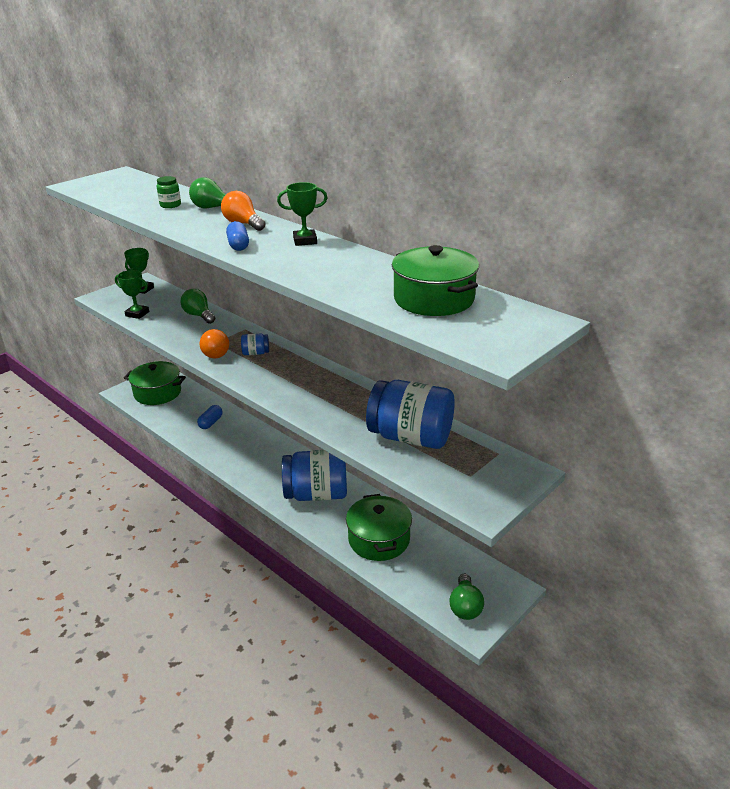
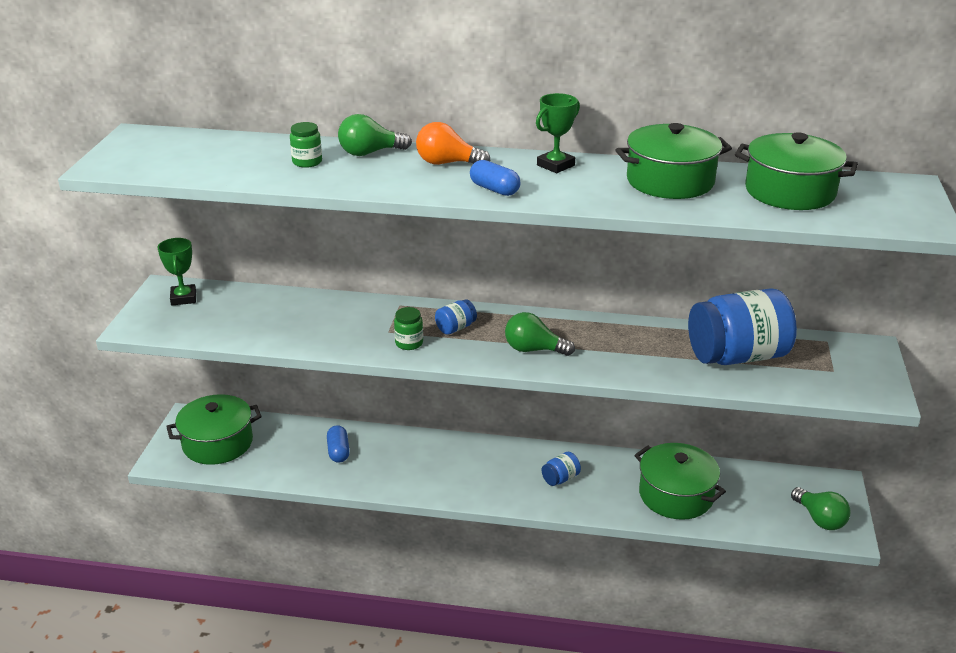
camera: 35 degrees left, 0 degrees up
green trophy [115,270,149,319] -> none
green light bulb [180,289,215,324] -> green light bulb moved to [505,312,575,356]
orange light bulb [200,329,229,358] -> green jar [394,307,423,350]
blue jar [282,450,347,501] -> blue jar [542,452,581,486], size x0.42
none -> green pot [616,123,732,199]

